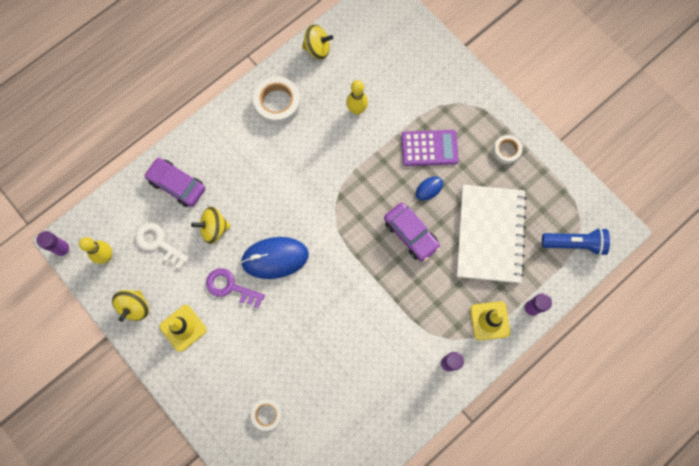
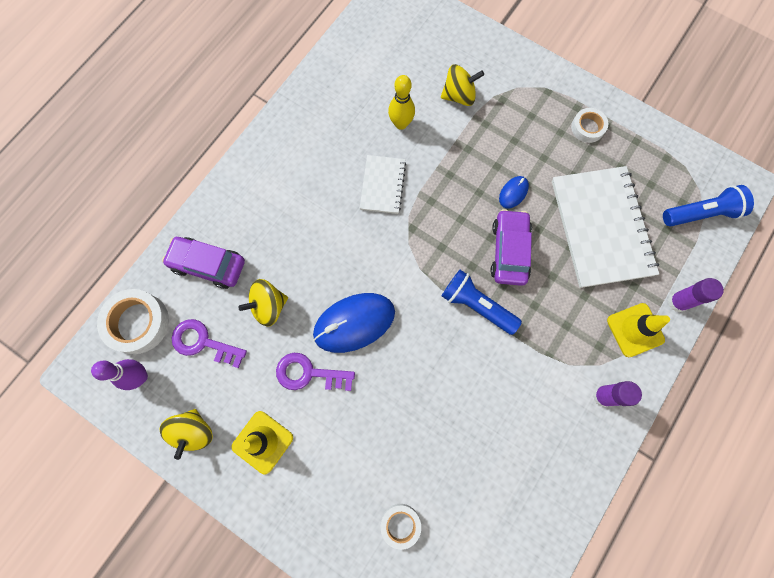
camera: 15 degrees left, 0 degrees up
purple glue stick [36,231,72,257] -> none
yellow bowling pin [79,237,112,264] -> purple bowling pin [91,359,148,390]
white key [136,223,189,269] -> purple key [171,319,247,368]
white tape [253,76,301,125] -> white tape moved to [97,289,169,354]
yellow spinning top [302,24,333,60] -> yellow spinning top moved to [441,64,484,106]
purple car [384,203,440,261] -> purple car turned 120 degrees counterclockwise [490,209,532,286]
purple calculator [401,130,459,166] -> none
none -> white notebook [360,155,406,214]
none -> blue flashlight [442,270,522,335]

